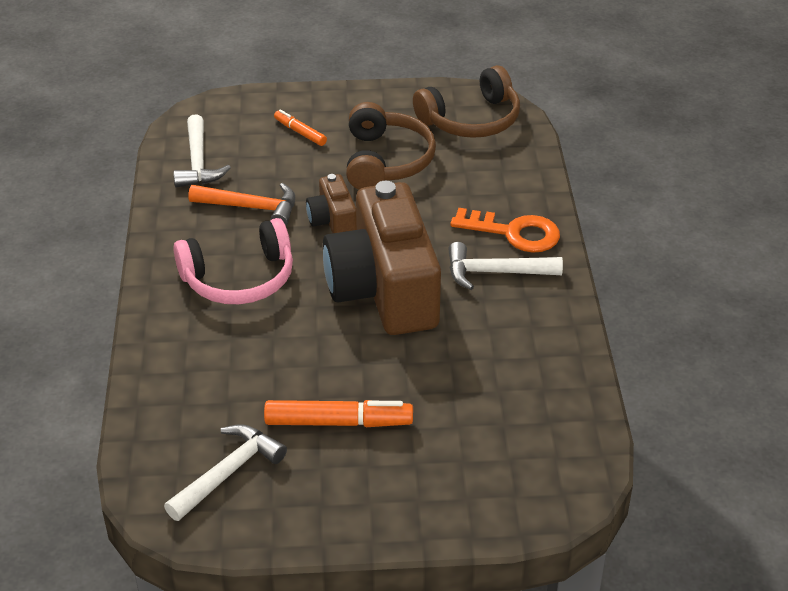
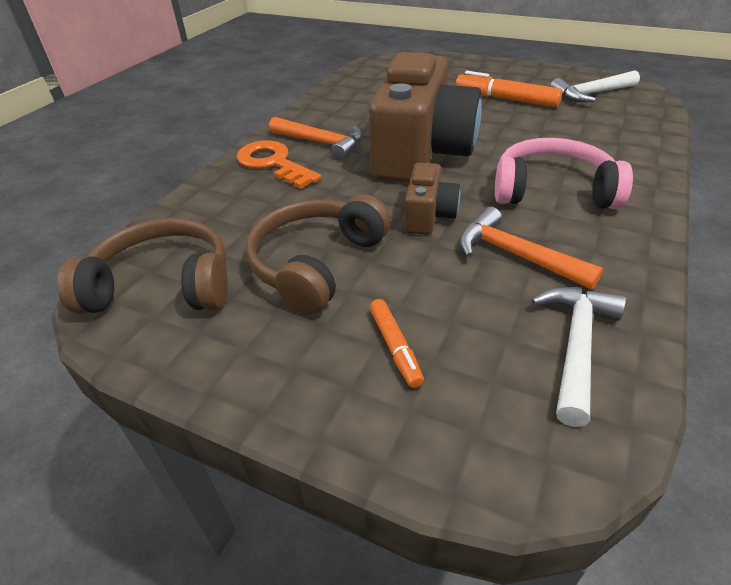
camera: 150 degrees left, 0 degrees up
white hammer [448,242,563,290] -> orange hammer [269,117,363,160]

